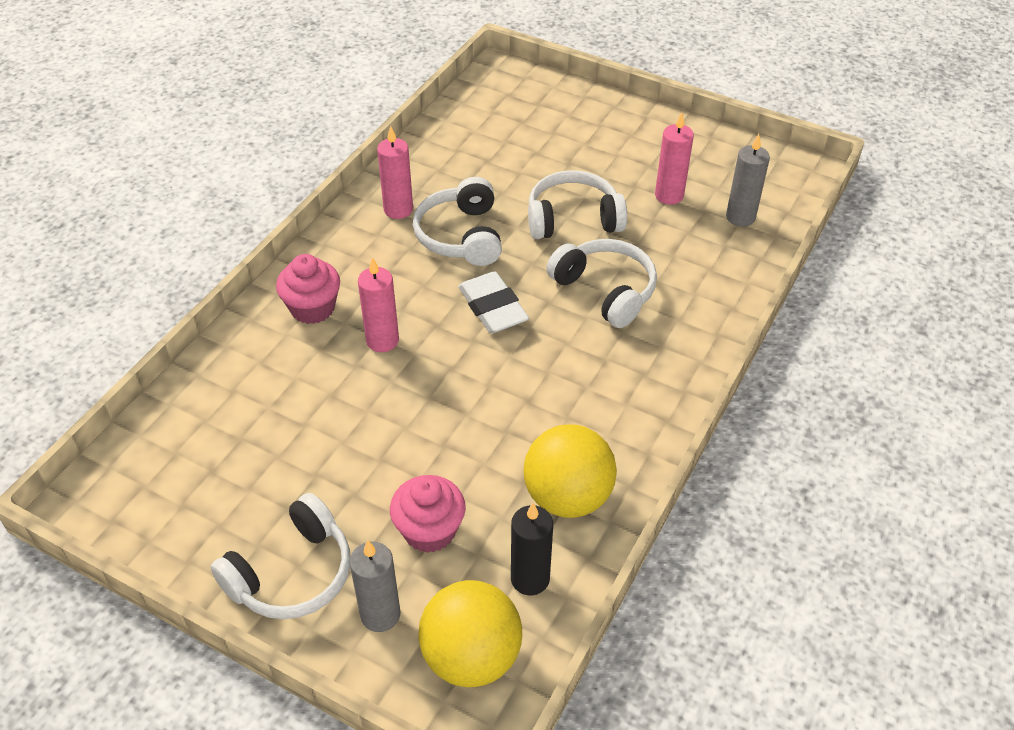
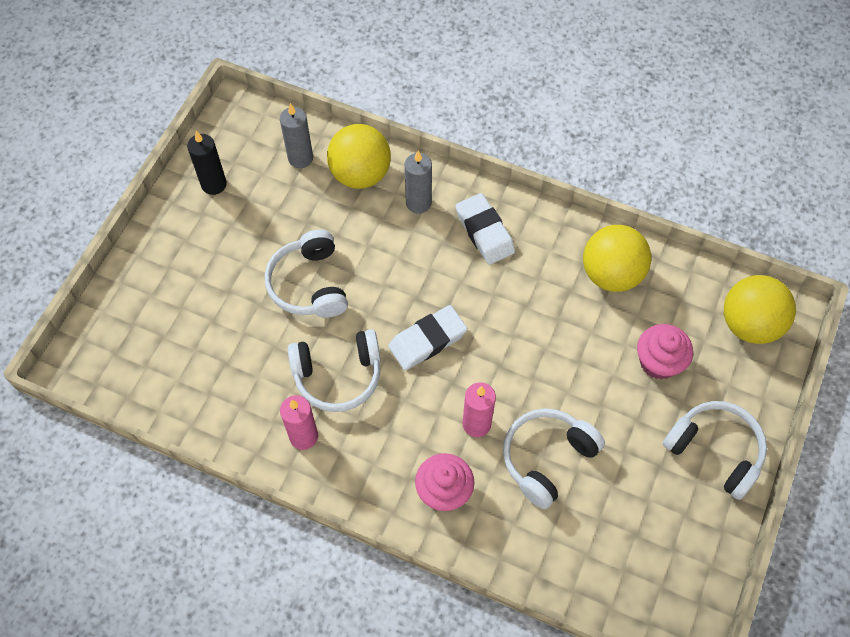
camera: 95 degrees left, 15 degrees up
grey candle [349,540,401,632] -> grey candle moved to [405,151,432,214]
black candle [511,503,553,595] -> black candle moved to [187,131,227,195]
white headphones [547,239,657,328] -> white headphones moved to [503,409,605,509]
pink candle [655,112,694,205] -> none
none -> yellow ball [327,124,391,189]
none -> white eraser [456,193,515,265]

